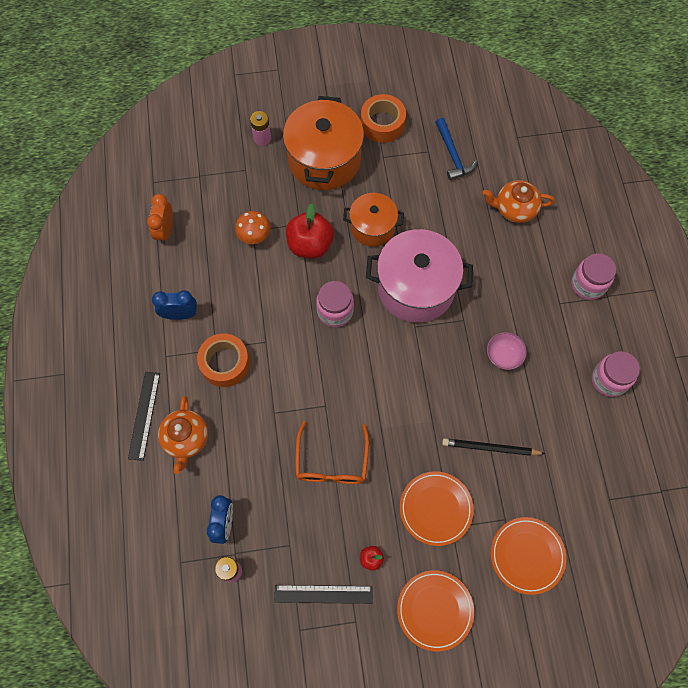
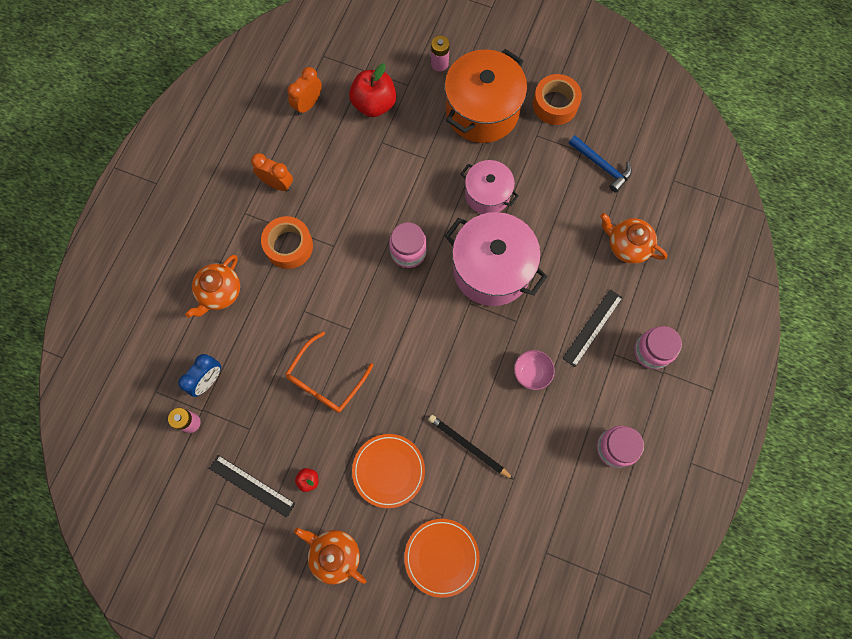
camera: 30 degrees right, 5 degrees up
black ruler [128,372,160,461] -> black ruler moved to [562,289,623,367]
blue clock [152,290,197,320] -> orange clock [251,153,293,191]
orange mushroom [235,211,270,244] -> none
red apple [286,203,334,259] -> red apple moved to [349,63,396,117]
orange pot [343,193,404,247] -> pink pot [461,160,519,214]
orange plate [397,570,474,651] -> orange teapot [294,528,366,584]
blue hammer [435,118,477,180] -> blue hammer turned 60 degrees counterclockwise [568,135,632,193]

